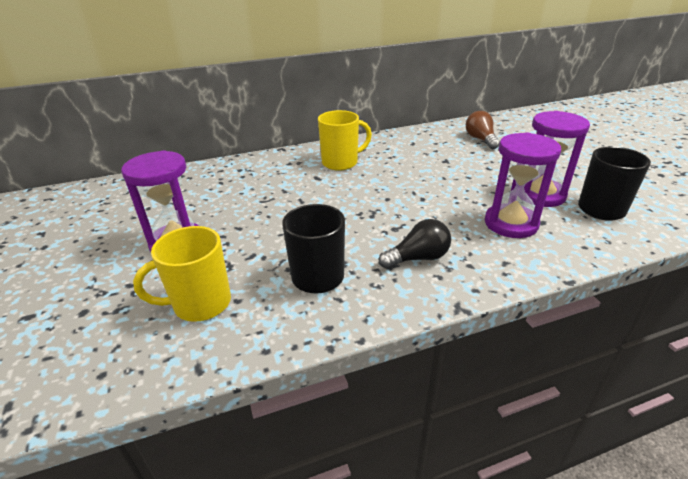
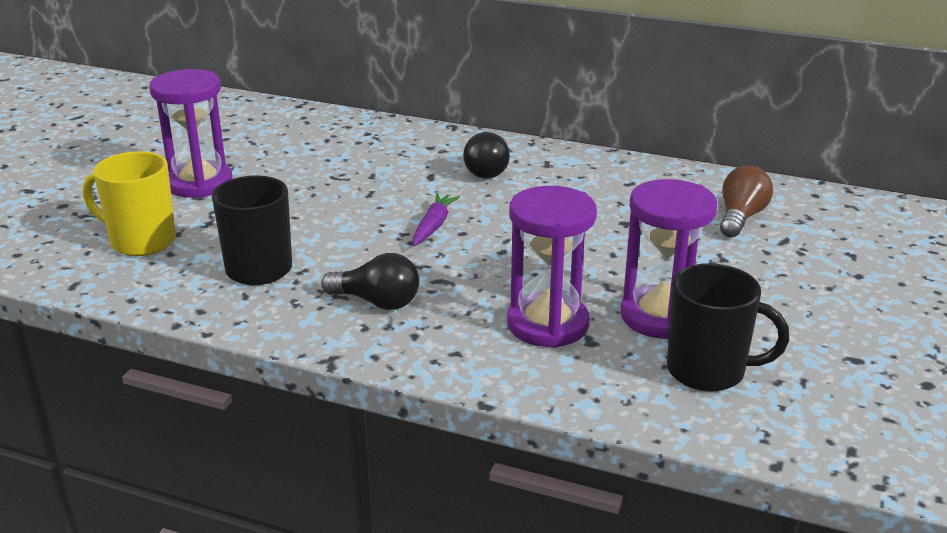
camera: 40 degrees right, 5 degrees down
yellow mug [318,110,372,171] -> black light bulb [463,132,510,179]
none -> purple carrot [413,193,460,246]

